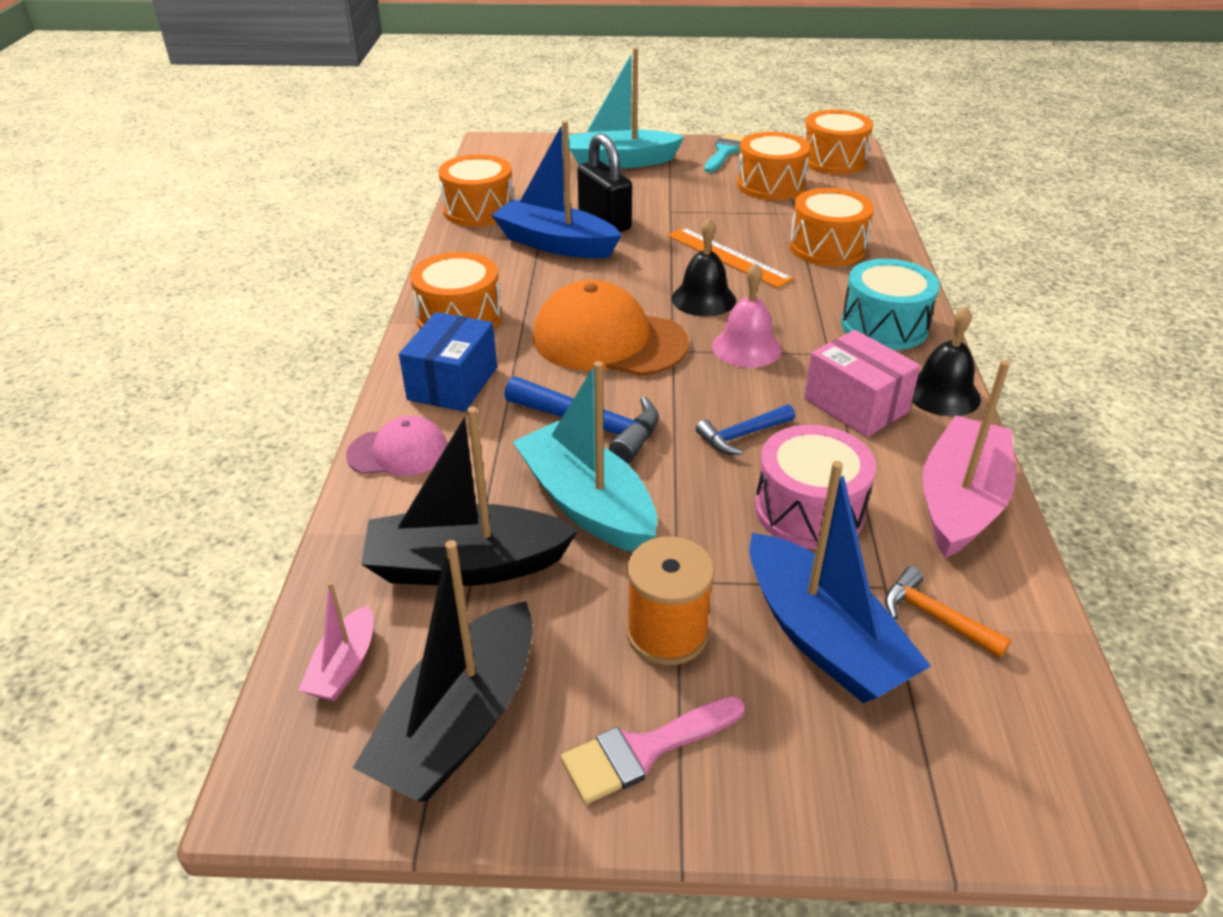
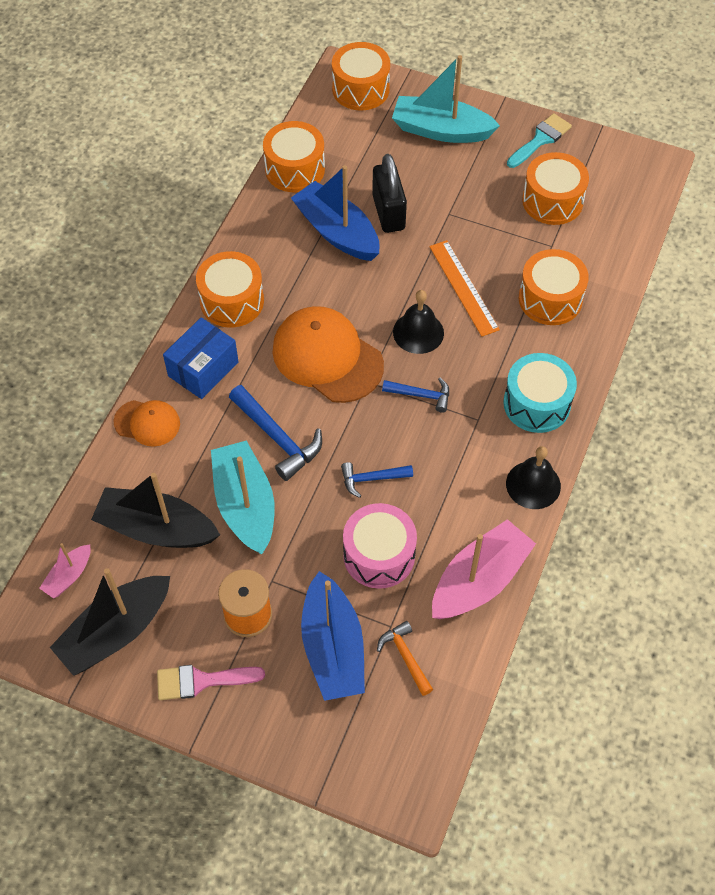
camera: 20 degrees right, 20 degrees up
pink cap [346,416,447,476] -> orange cap [114,400,180,447]
pink bell [712,263,782,368] -> blue hammer [382,378,449,413]
orange drum [804,110,873,175] -> orange drum moved to [332,42,390,110]
pink box [804,330,921,437] -> none

